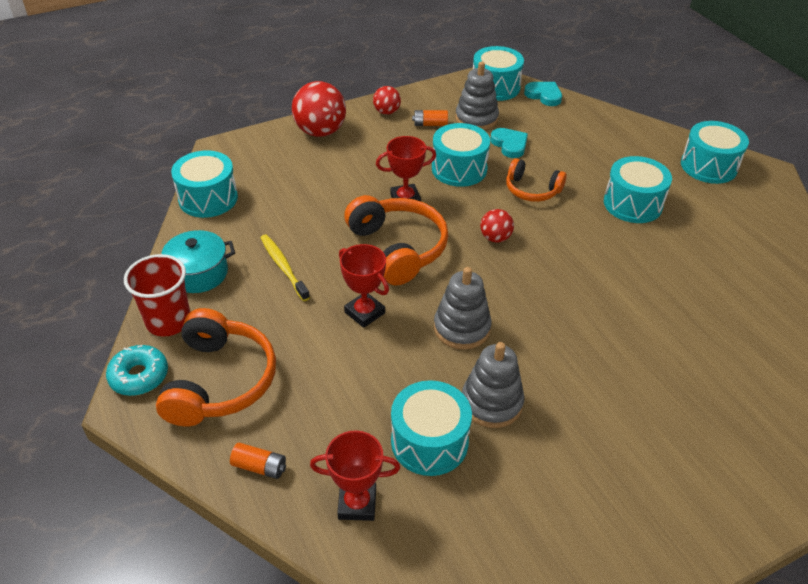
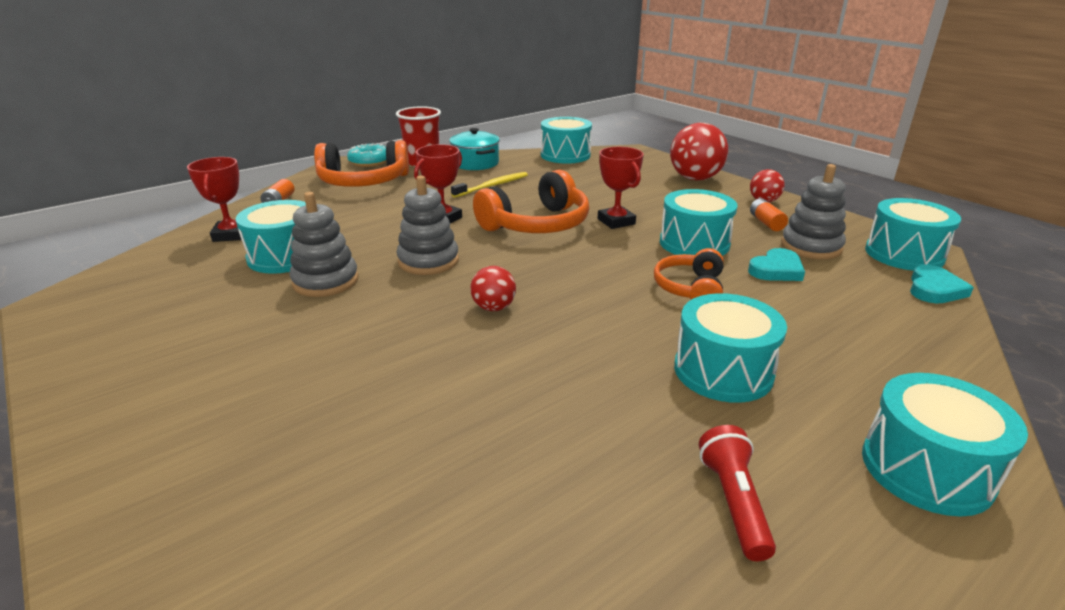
camera: 80 degrees right, 15 degrees down
red ball [480,209,514,243] -> red ball moved to [471,266,516,311]
none -> red flashlight [699,425,776,561]

